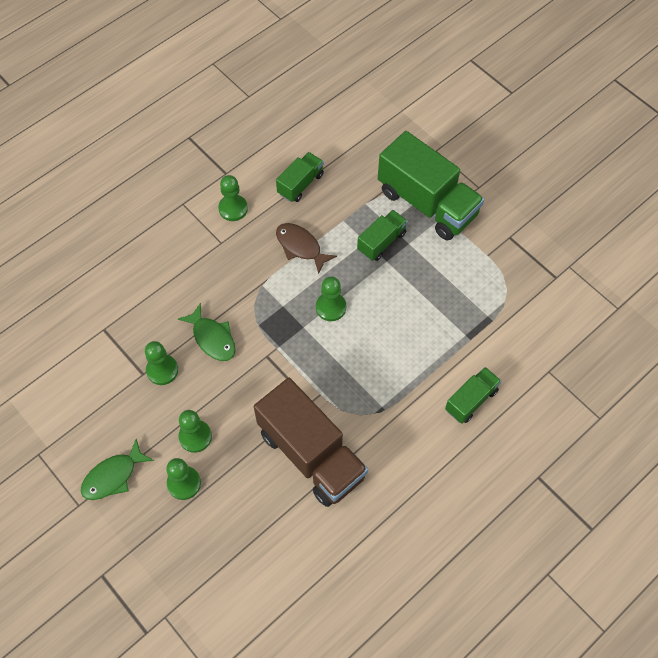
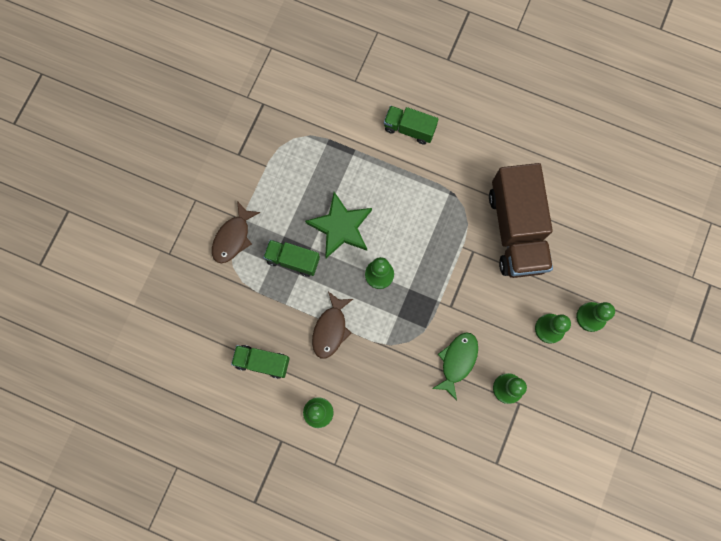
camera: 115 degrees left, 15 degrees up
green fish [81,439,154,500] -> none
brown truck [254,378,368,507] -> brown truck turned 150 degrees clockwise [489,163,553,278]
green truck [378,131,484,240] -> brown fish [212,201,260,263]
none -> green star [305,192,372,258]

